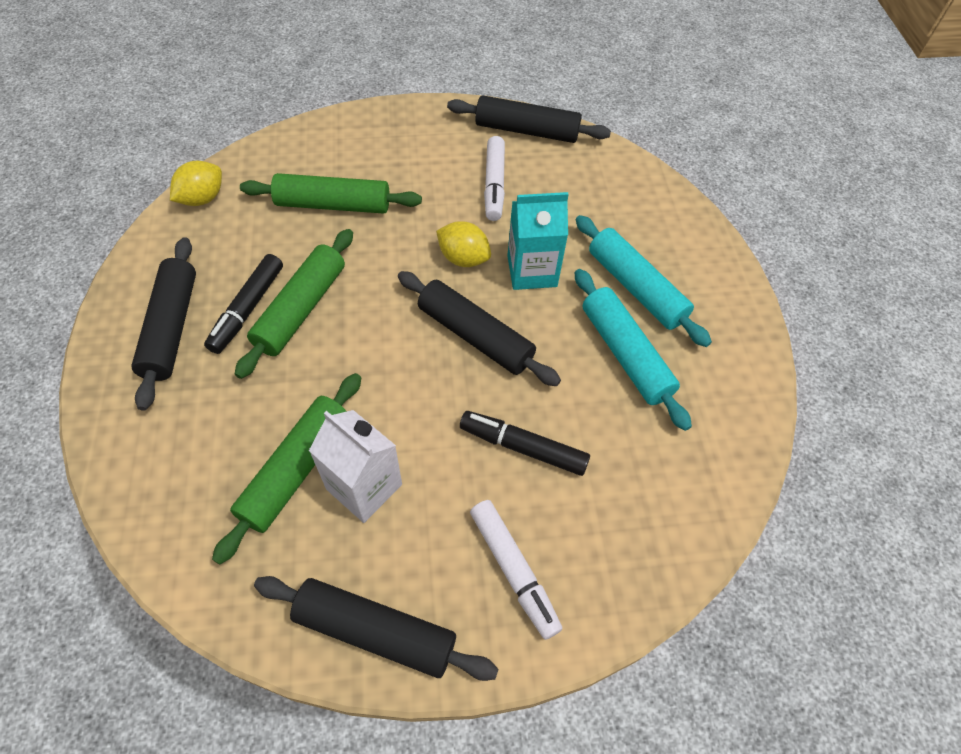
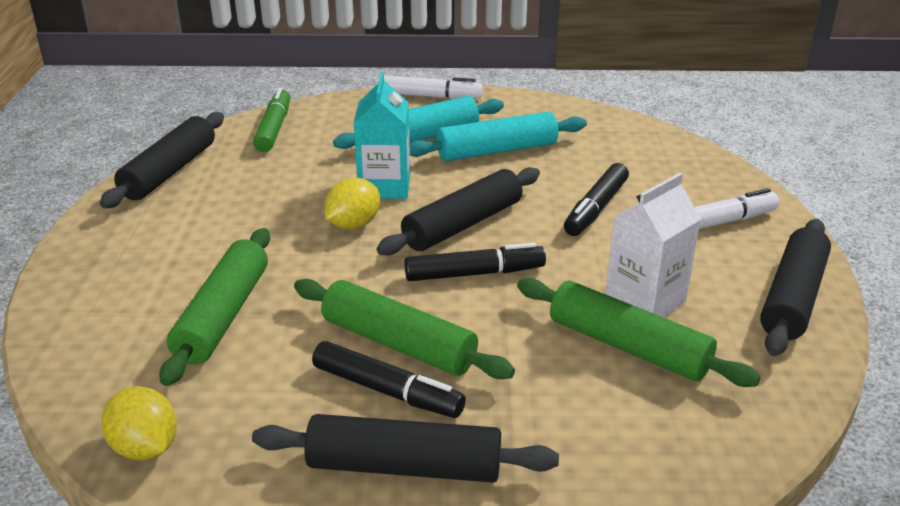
camera: 80 degrees left, 25 degrees down
white marker [484,136,505,221] -> white marker moved to [384,75,483,99]
none -> green marker [253,87,290,152]
none -> black marker [404,243,546,281]

